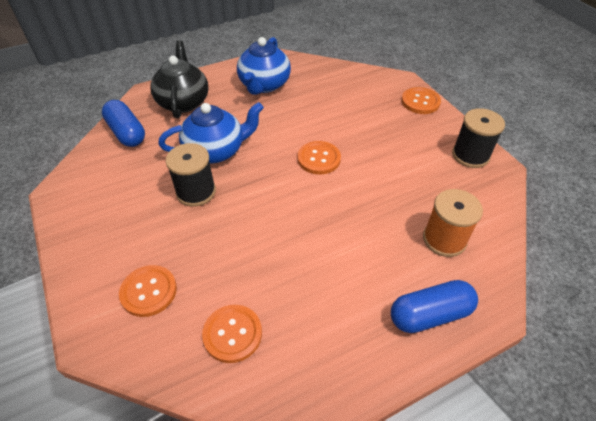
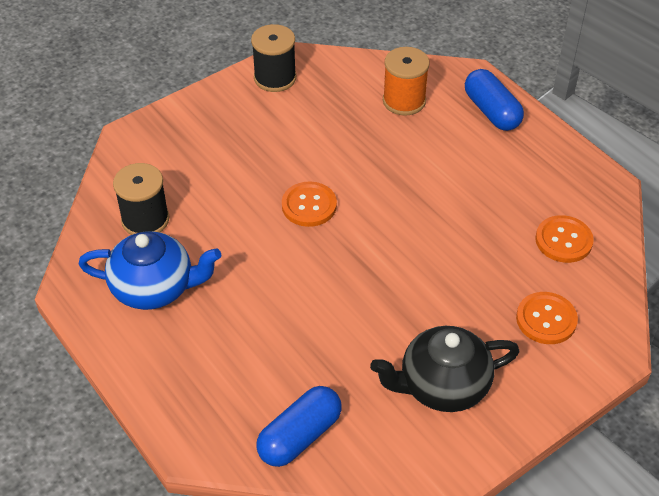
camera: 100 degrees left, 0 degrees up
black teapot [150,41,208,118] -> black teapot moved to [370,326,520,412]
blue teapot [158,102,264,163] -> none
black spool [165,143,216,207] -> black spool moved to [113,163,170,235]
orange button [401,87,441,114] -> none

